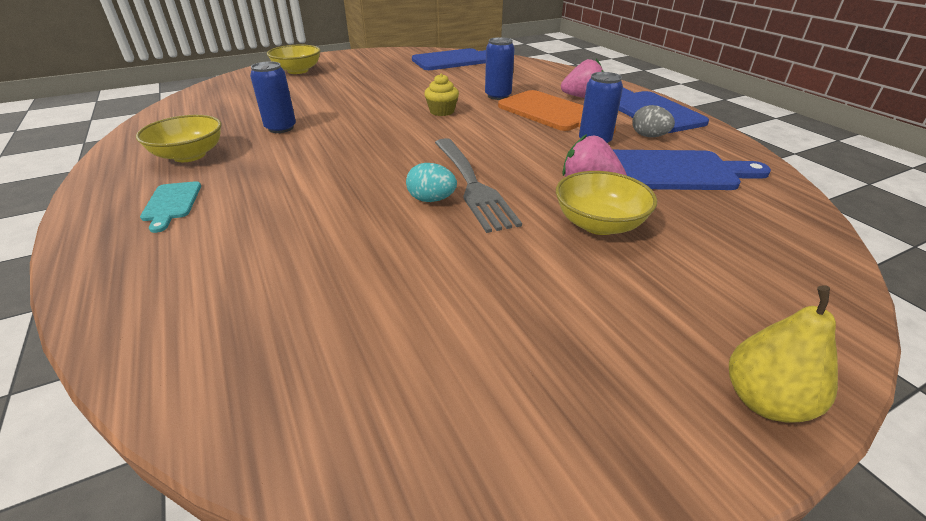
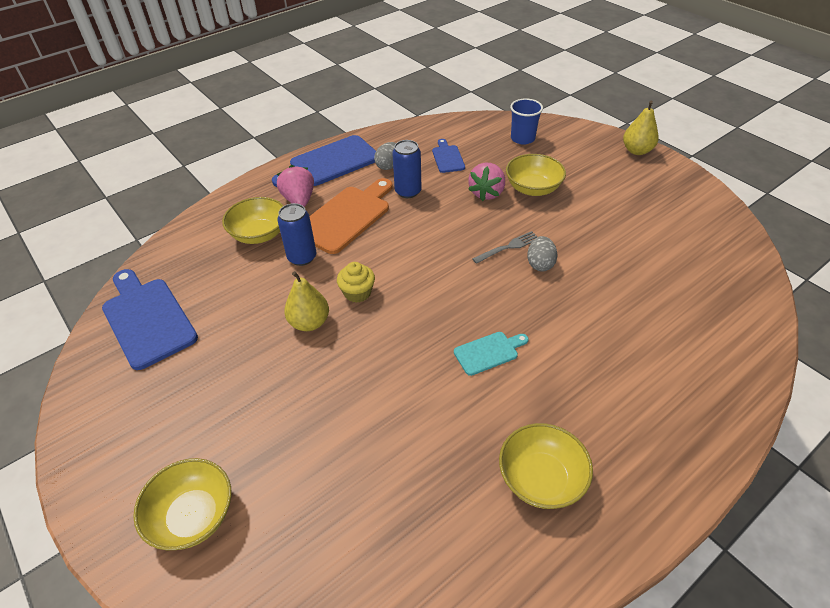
camera: 100 degrees left, 10 degrees up
turquoise cutting board [140,181,201,233] -> turquoise cutting board moved to [454,332,529,376]
blue can [250,61,296,133] -> none
turquoise egg [406,163,457,202] -> grey egg [527,236,557,271]
grey fork [435,138,522,233] -> grey fork [472,231,537,264], size x0.52
blue cutting board [613,150,771,190] -> blue cutting board [432,139,465,173], size x0.52
none -> yellow bowl [222,197,284,244]
none -> yellow pear [284,271,329,331]
none -> blue cup [510,98,543,145]

